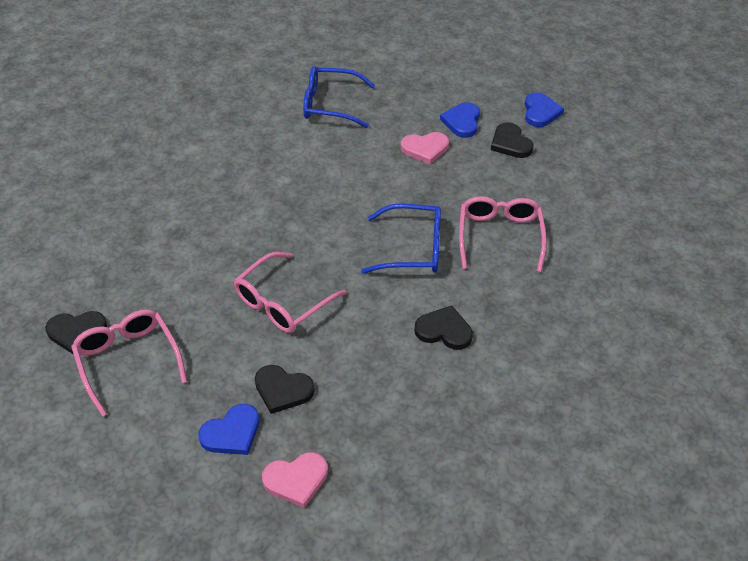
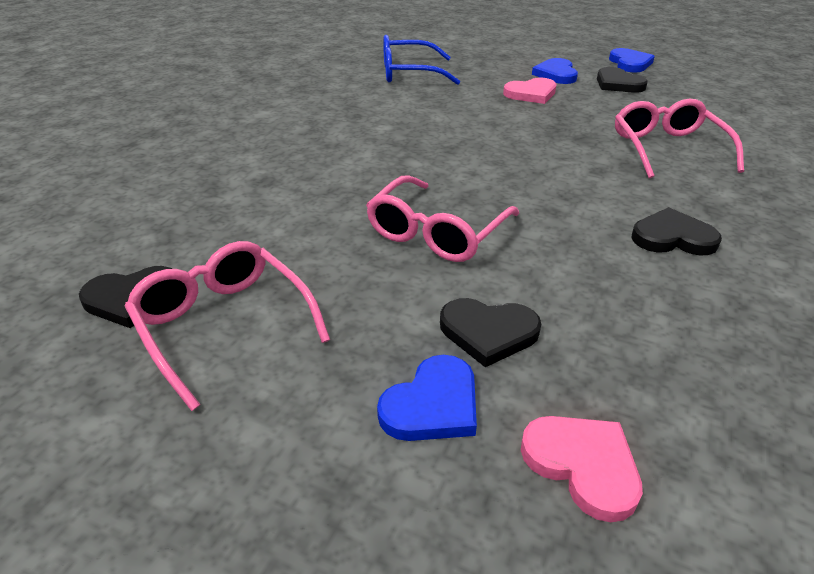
camera: 10 degrees left, 10 degrees down
pink heart [262,452,328,508] -> pink heart turned 105 degrees counterclockwise [521,416,643,522]
blue glasses [361,203,441,274] -> none

